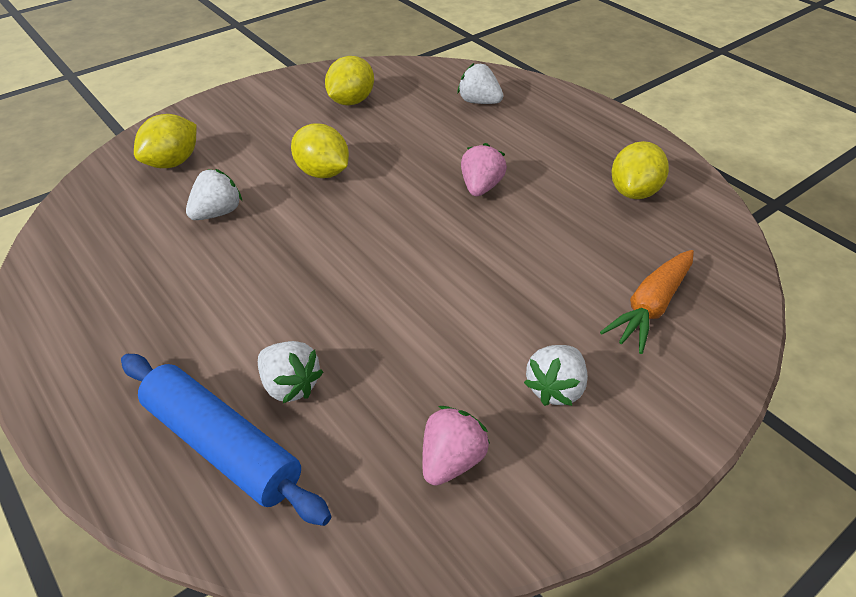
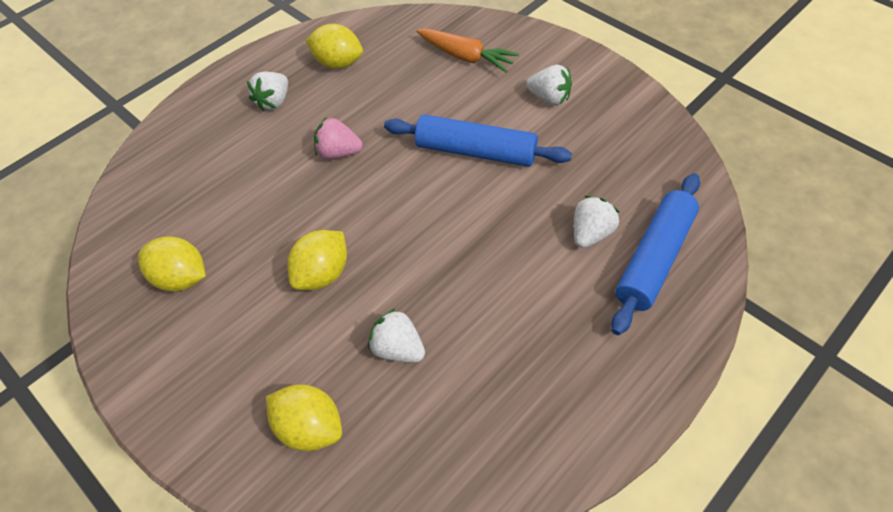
camera: 95 degrees left, 10 degrees up
pink strawberry [422,406,490,486] -> none
white strawberry [458,63,503,104] -> white strawberry moved to [247,72,288,112]
none -> blue rolling pin [384,114,572,167]

